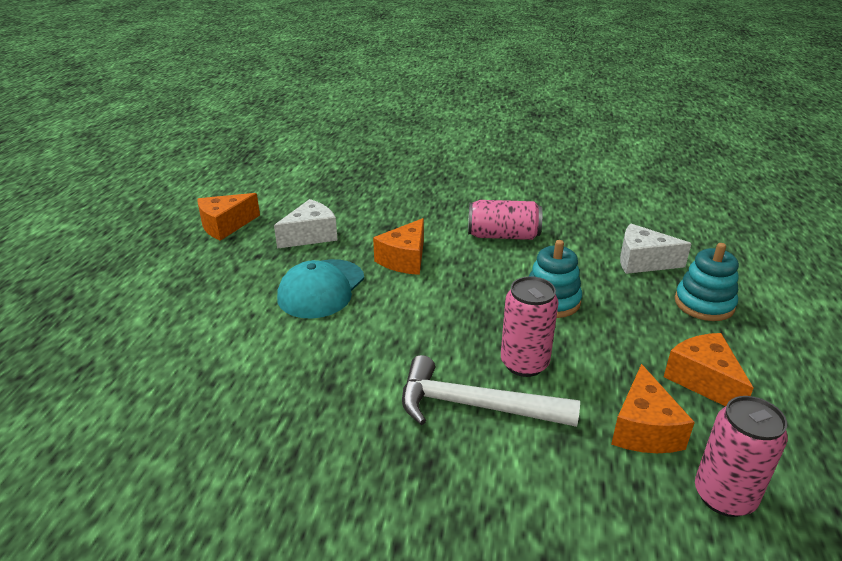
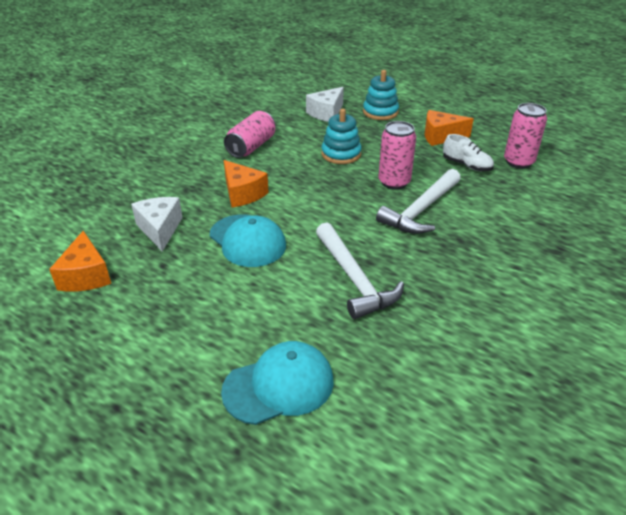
camera: 65 degrees left, 5 degrees up
orange cheese [611,364,695,453] -> white shoe [443,134,494,171]
none -> turquoise cap [221,341,334,425]
none -> white hammer [316,222,404,319]

